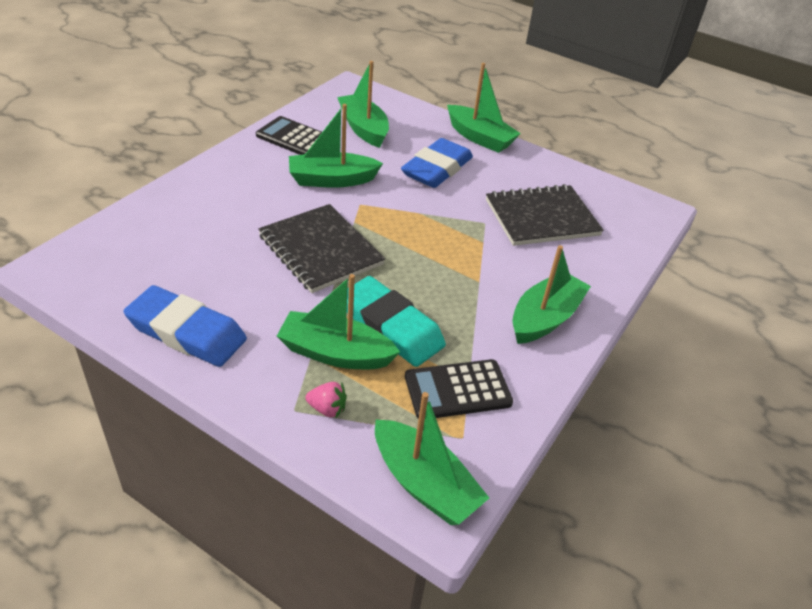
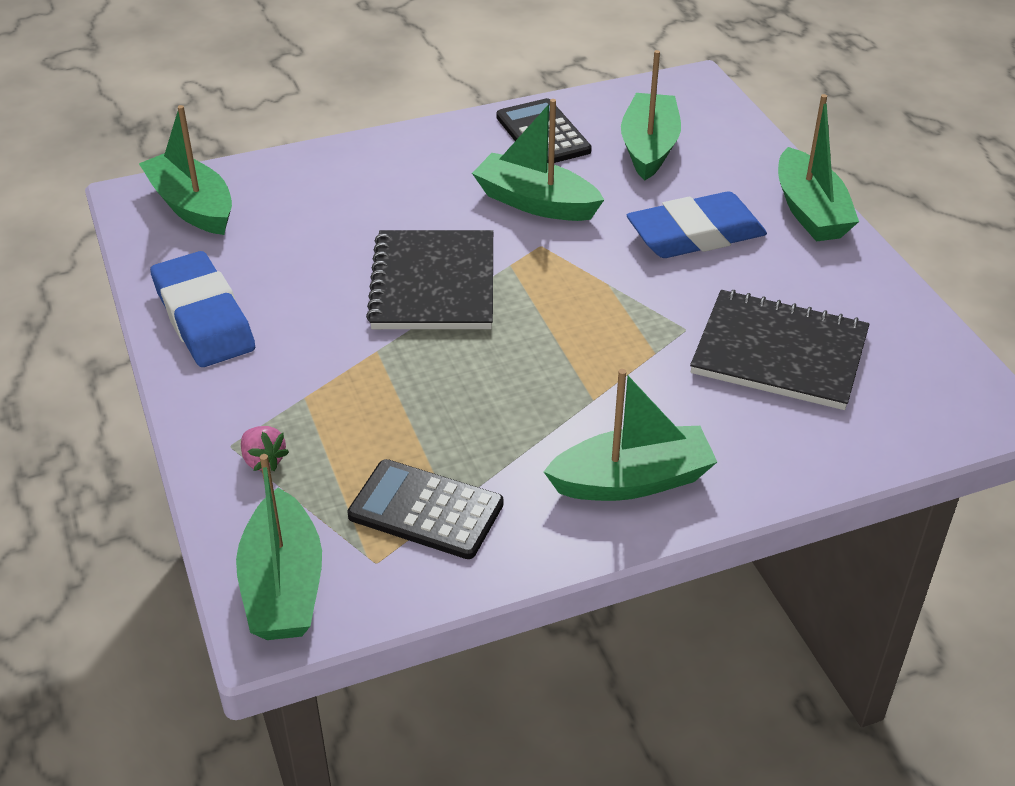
camera: 40 degrees right, 0 degrees up
green boat [277,274,400,369] -> green boat moved to [139,105,232,235]
turquoise eraser [347,276,446,367] -> none

